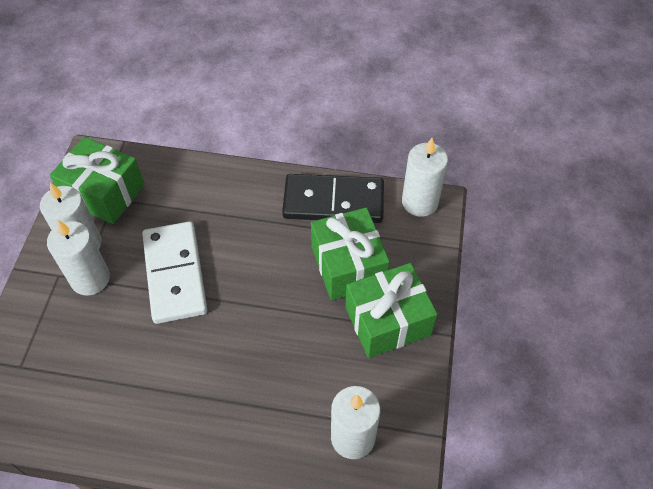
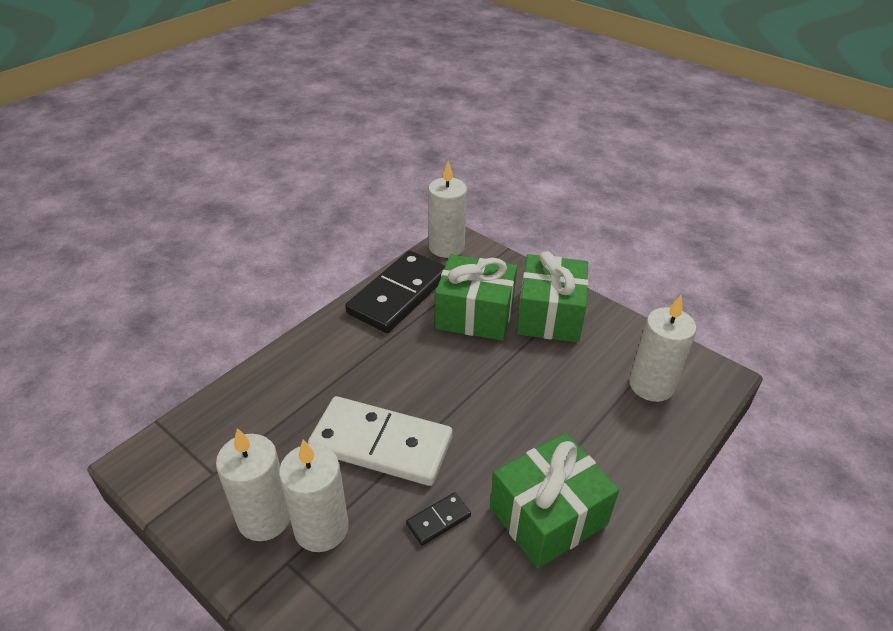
camera: 60 degrees left, 15 degrees down
green gift [50,136,145,224] -> green gift moved to [490,433,619,569]
none -> black domino [406,492,471,546]

